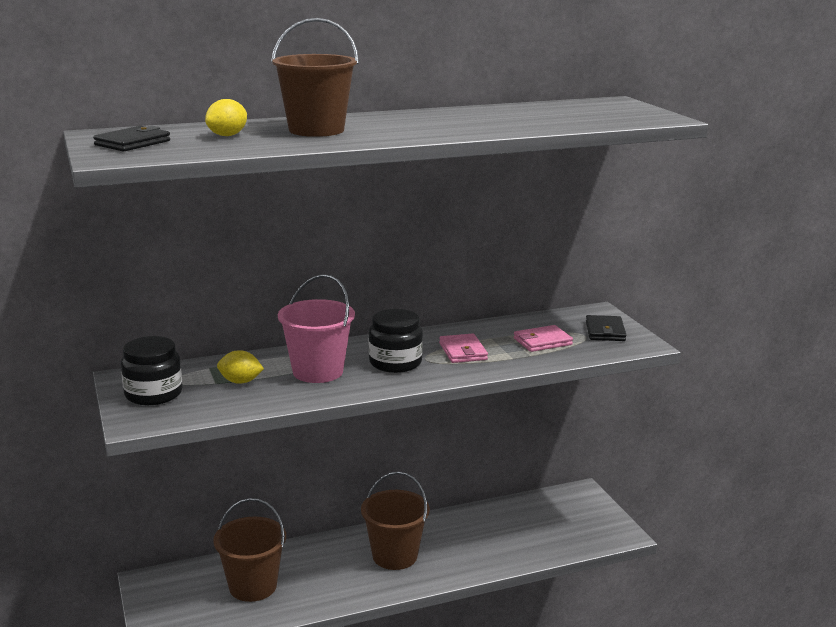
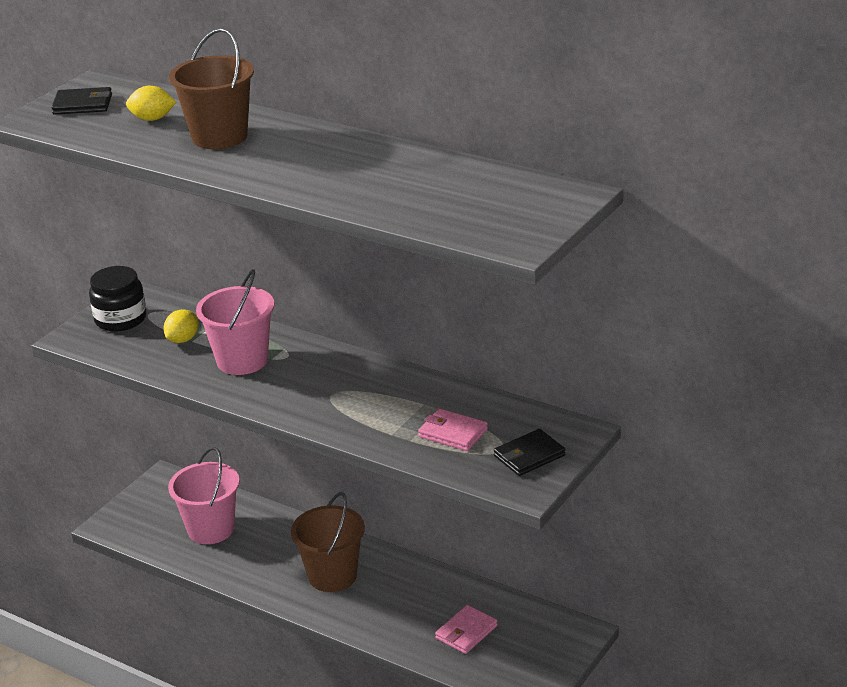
camera: 55 degrees right, 10 degrees up
brown bucket [213,498,286,602] -> pink bucket [168,447,240,544]
yellow lemon [217,350,264,384] -> yellow lemon turned 60 degrees clockwise [164,309,199,343]
black jar [369,309,423,373] -> none
pink wallet [439,333,488,363] -> pink wallet moved to [435,605,498,654]

